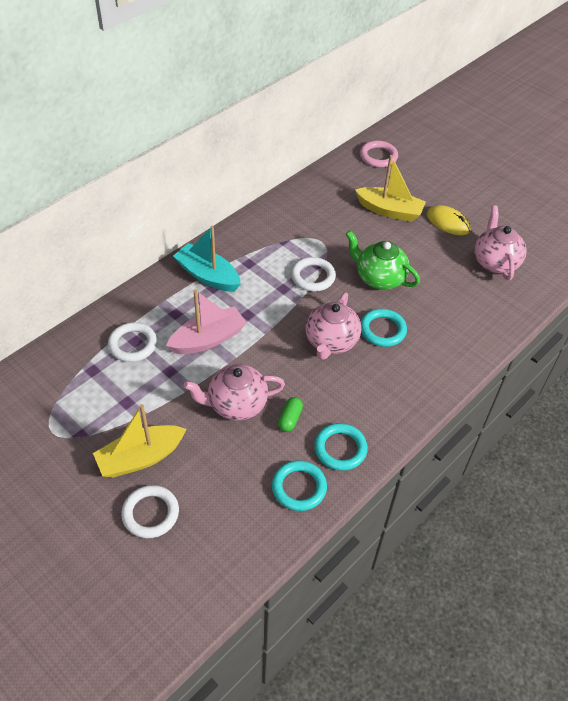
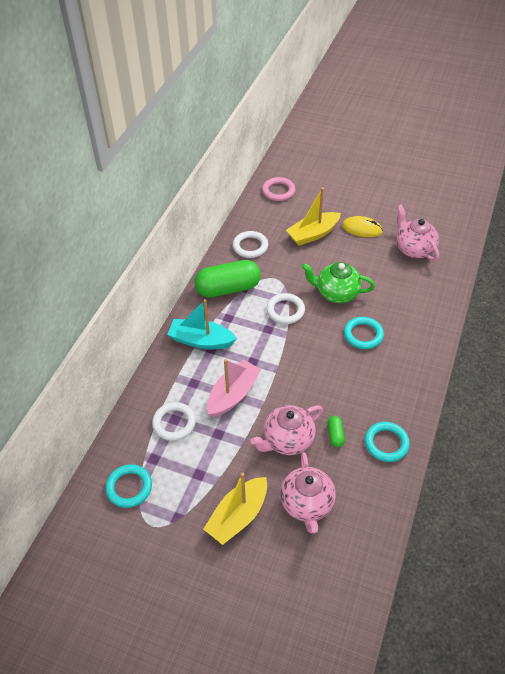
camera: 20 degrees left, 0 degrees up
white ring [121,485,179,538] -> white ring moved to [233,231,268,258]
turquoise ring [272,460,327,511] -> turquoise ring moved to [105,464,152,508]
pink teapot [305,292,361,360] -> pink teapot moved to [280,452,336,533]
yellow boat [355,155,426,222] -> yellow boat turned 150 degrees clockwise [286,187,341,246]
none -> green capsule [194,260,261,297]

